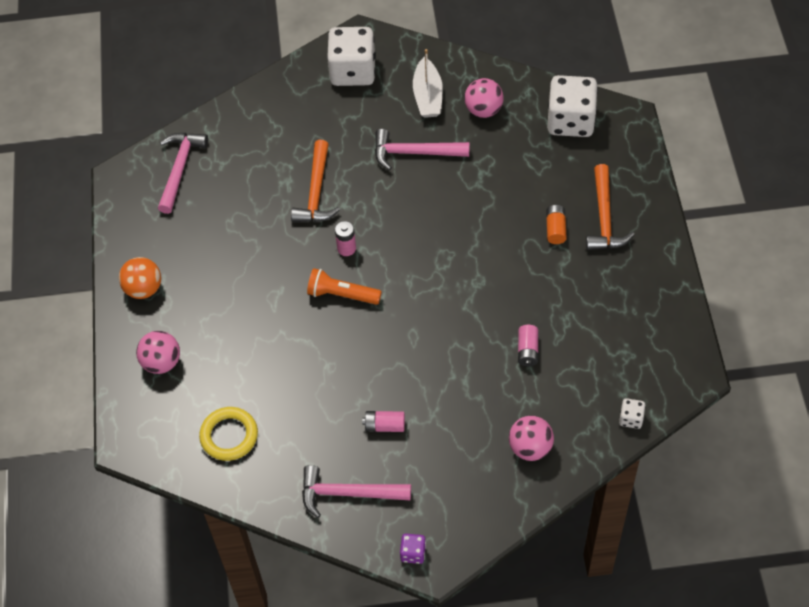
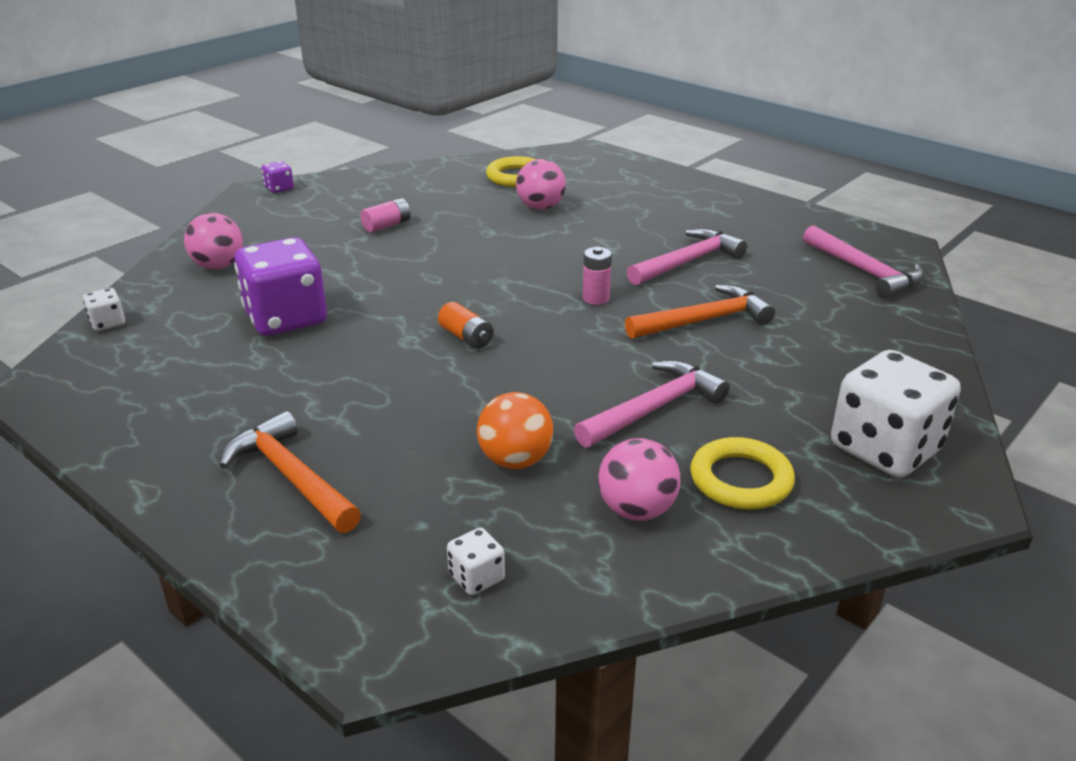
camera: 135 degrees right, 25 degrees down
orange ball [119,257,161,299] -> orange ball moved to [477,392,553,469]
pink ball [136,331,180,374] -> pink ball moved to [516,159,566,210]
orange hammer [291,140,340,222] -> orange hammer turned 105 degrees clockwise [625,285,775,339]
pink hammer [302,465,411,518] -> pink hammer moved to [627,228,747,285]
orange flashlight [307,268,382,305] -> none
white boat [413,49,443,118] -> yellow ring [690,437,795,510]
pink battery [518,325,538,366] -> purple dice [234,237,327,336]
orange battery [546,205,567,244] -> orange battery moved to [438,302,493,349]
white dice [547,75,598,137] -> white dice [447,528,505,595], size x0.43

